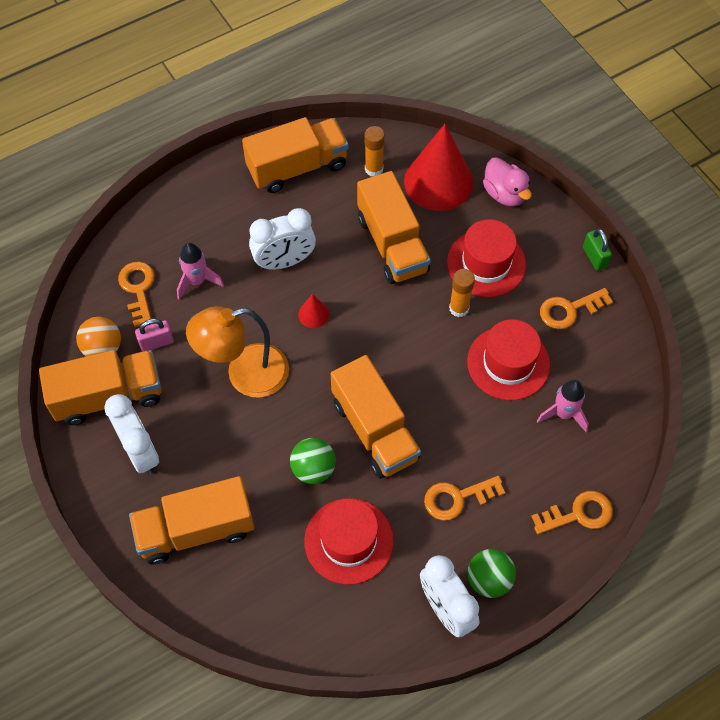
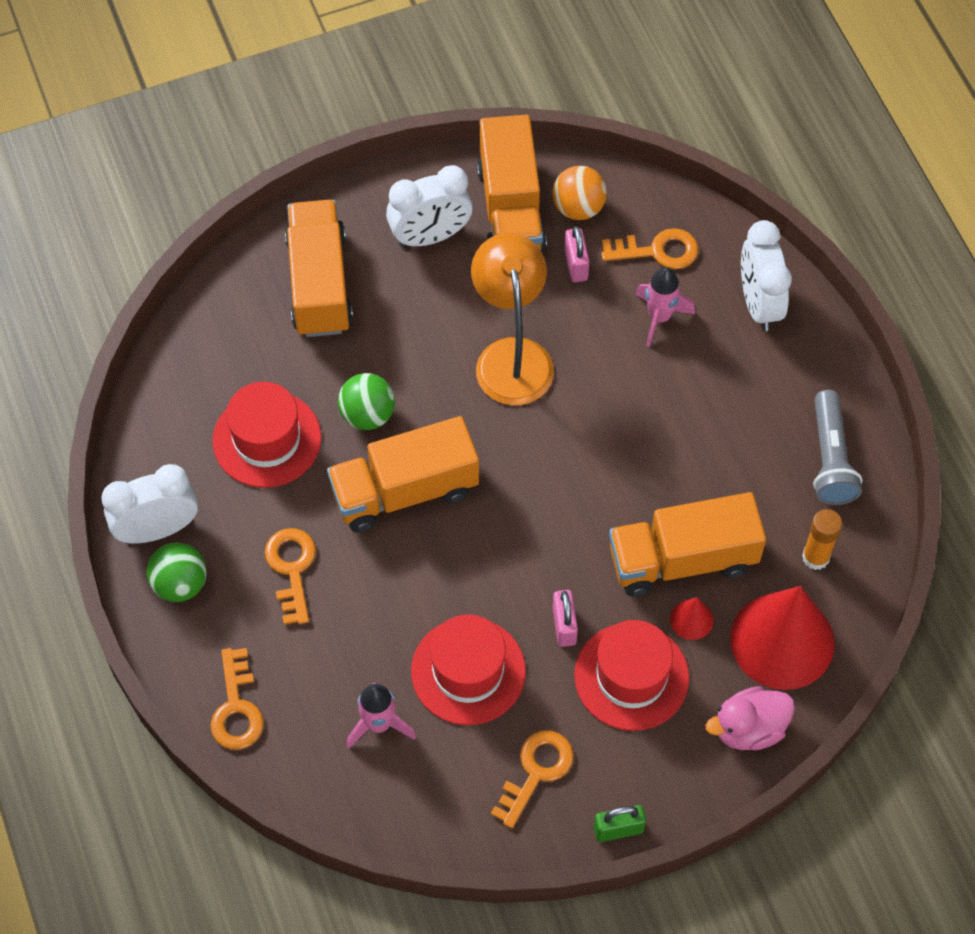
camera: 100 degrees right, 0 degrees up
orange truck [242,117,348,193] -> grey flashlight [813,390,862,505]
white clock [249,208,316,270] -> white clock moved to [741,220,792,331]
red cone [298,294,329,328] -> red cone moved to [670,597,714,640]
orange glue stick [449,269,475,317] -> pink padlock [552,590,578,647]
orange key [540,288,613,329] -> orange key turned 45 degrees clockwise [491,731,574,829]

